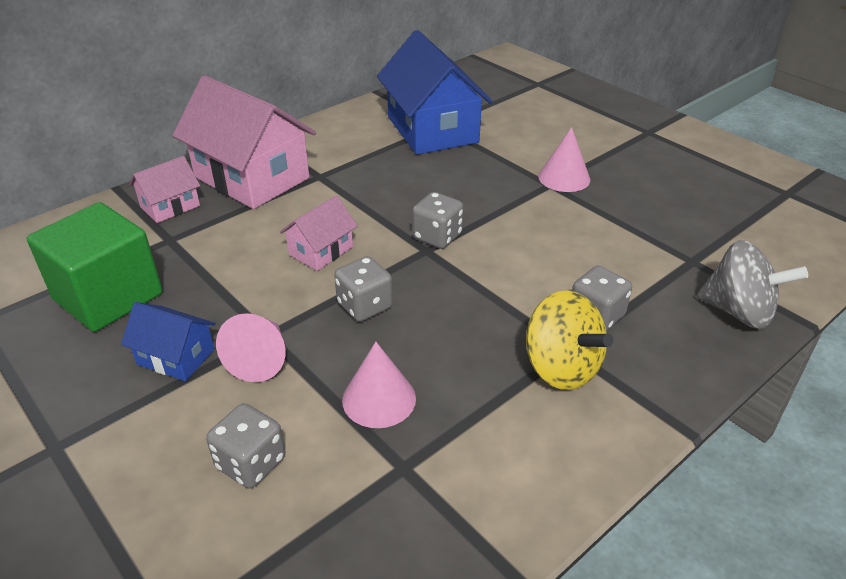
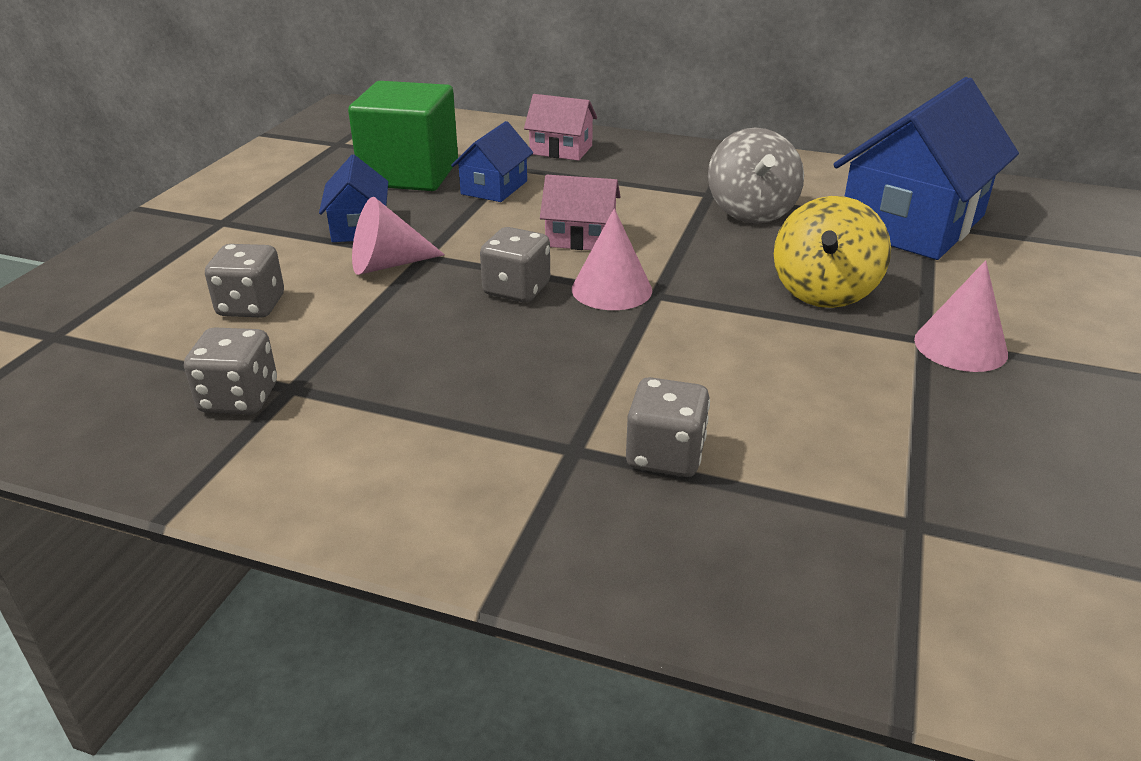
camera: 60 degrees right, 5 degrees down
pink house [172,75,316,209] -> none
pink cone [342,342,416,428] -> pink cone moved to [572,208,652,310]
grey dice [412,192,463,249] -> grey dice moved to [184,327,277,414]
yellow spinning top [526,290,613,390] -> yellow spinning top moved to [774,196,891,308]
grey spinning top [697,240,808,329] -> grey spinning top moved to [708,128,804,224]
none -> blue house [451,121,533,202]

